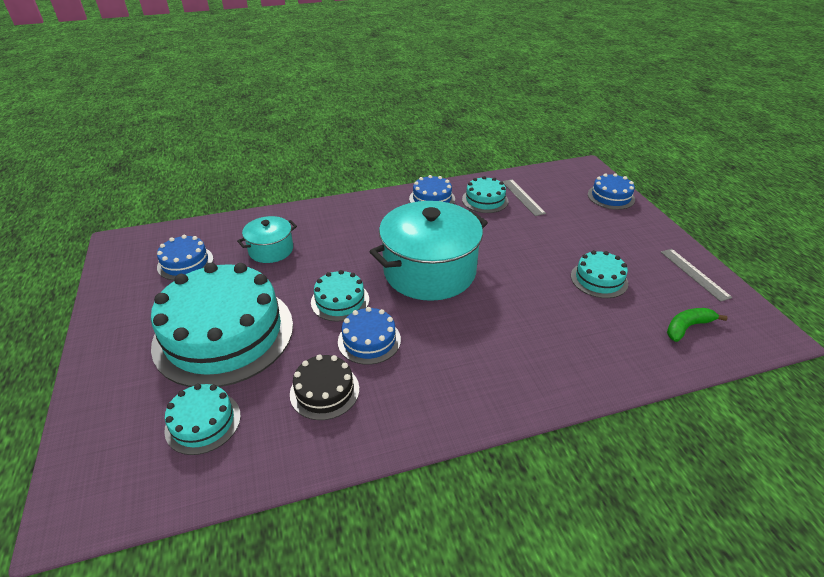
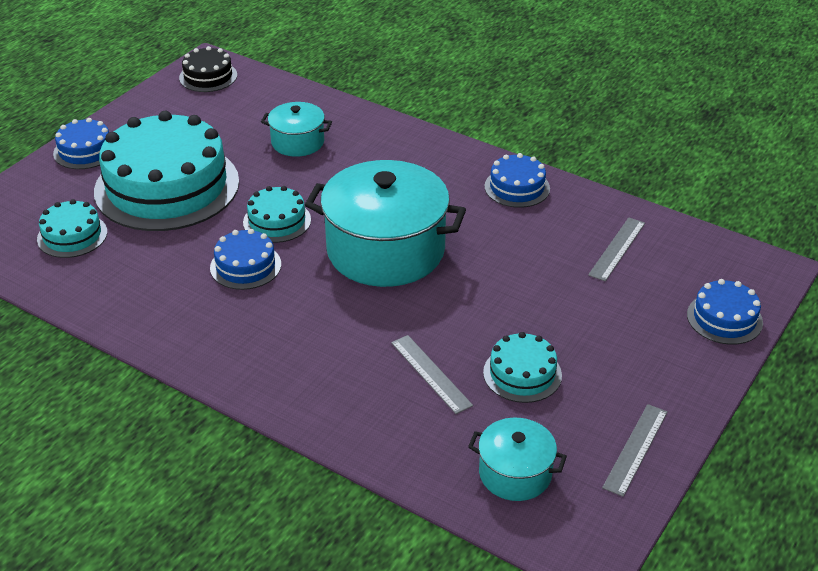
camera: 50 degrees right, 0 degrees up
blue cake [157,235,213,280] -> blue cake moved to [53,118,109,169]
black cake [290,354,359,420] -> black cake moved to [179,46,237,92]
turquoise cake [462,176,508,213] -> none
green banana [667,308,728,342] -> turquoise pot [468,418,567,501]
none -> grey ruler [391,335,473,414]

